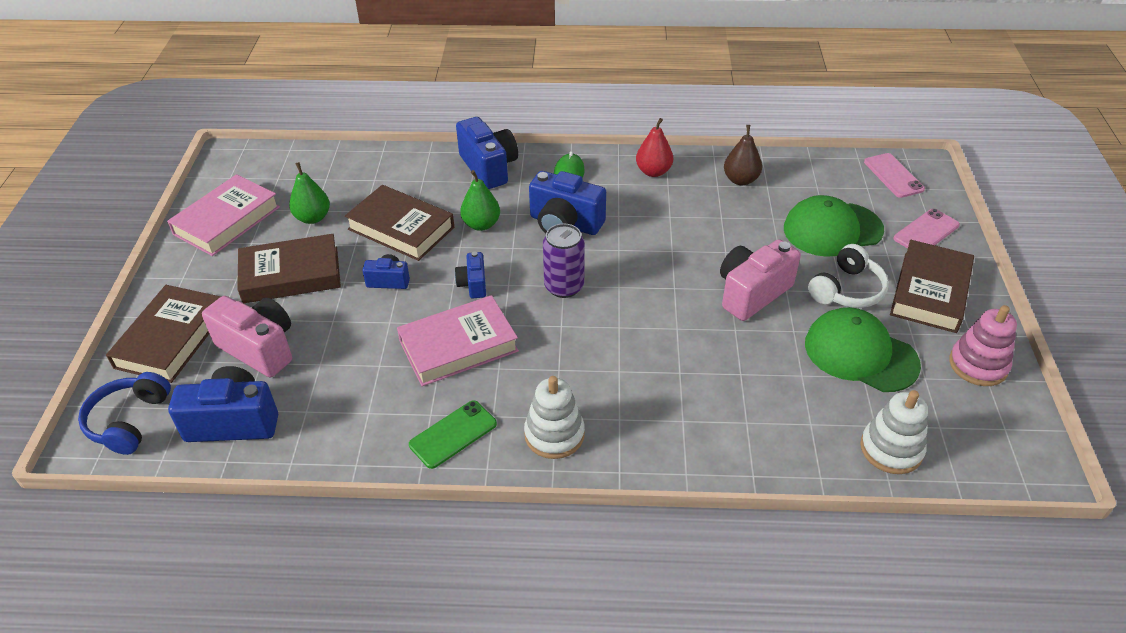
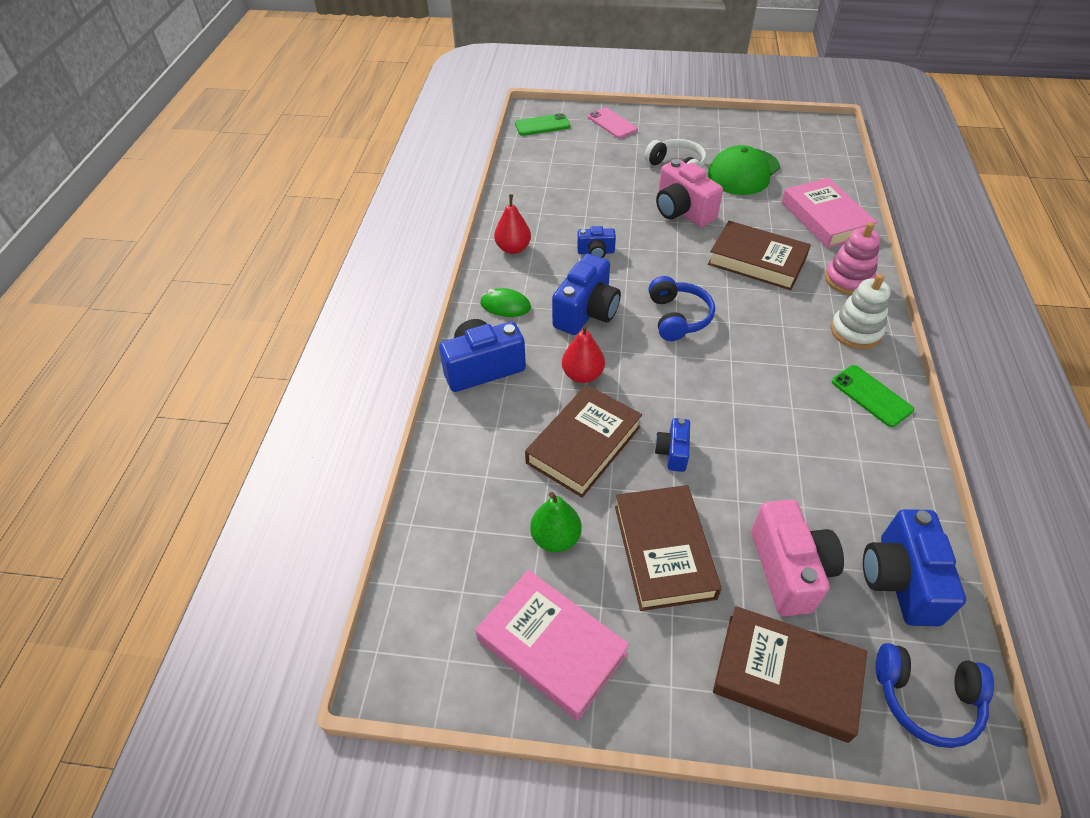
camera: 85 degrees left, 5 degrees up
pink camera [202,296,292,377] -> pink camera turned 135 degrees clockwise [751,499,844,616]
pink book [397,295,519,386] -> pink book moved to [782,178,877,248]
blue camera [455,252,486,298] -> blue camera moved to [577,226,616,258]
green pear [460,170,500,231] -> red pear [562,325,605,383]
purple can [543,224,585,298] -> blue headphones [648,276,715,341]
brown pear [724,125,762,185] -> none
green cap [784,195,884,257] -> none
white stacking toy [860,390,928,474] -> none
pink phone [864,153,925,198] -> green phone [515,113,570,136]
brown book [890,240,974,333] -> brown book moved to [708,221,811,290]
pink stacking toy [949,305,1017,386] -> pink stacking toy moved to [825,222,880,295]

